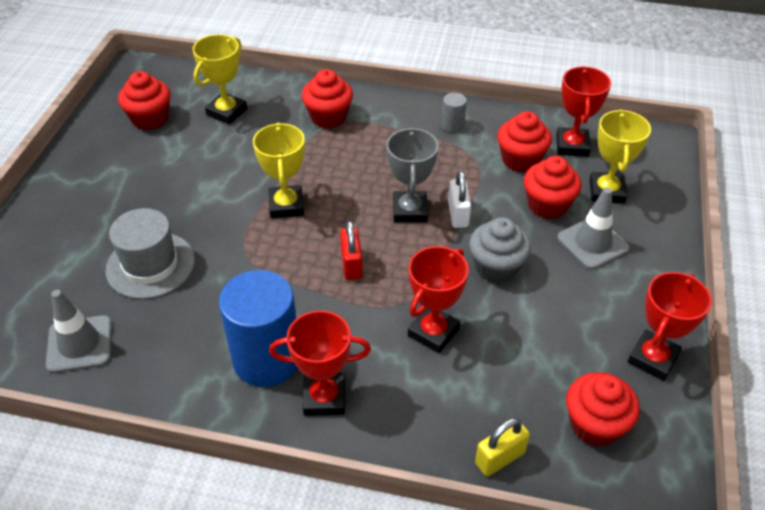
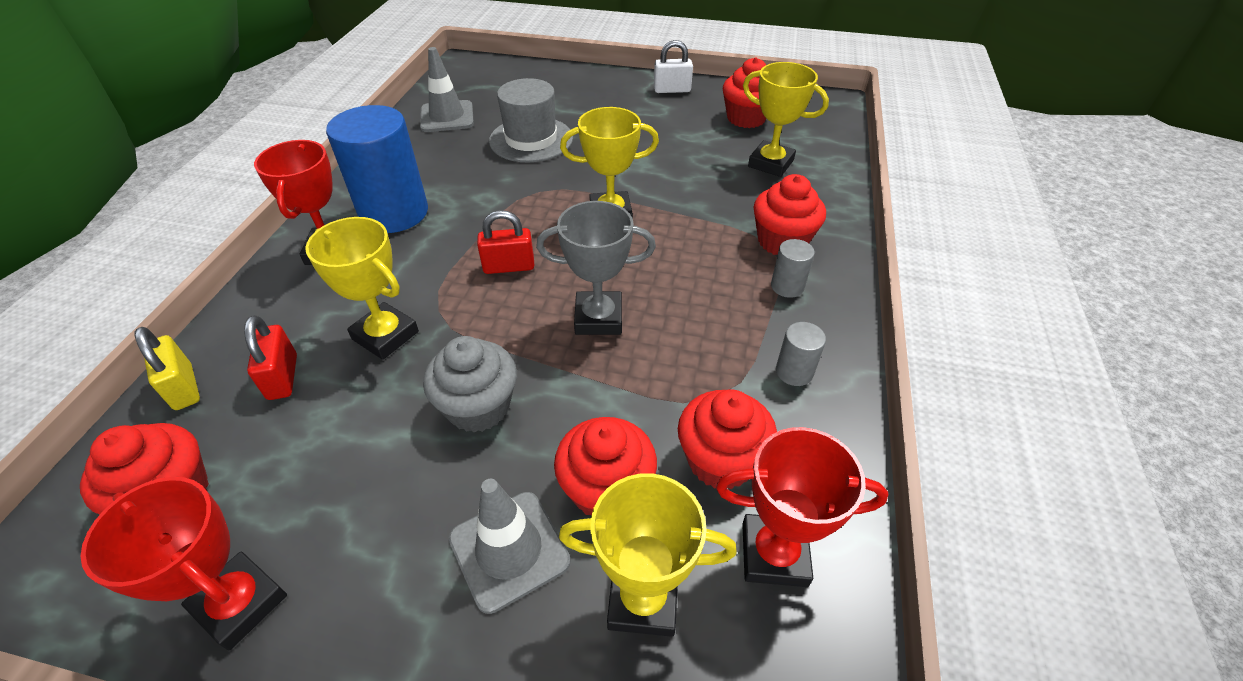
camera: 90 degrees right, 0 degrees up
red trophy [408,246,469,353] -> yellow trophy [305,217,419,360]
white padlock [448,171,471,228] -> white padlock moved to [654,40,693,93]
none -> red padlock [244,315,297,400]
none -> grey cylinder [771,239,815,298]

